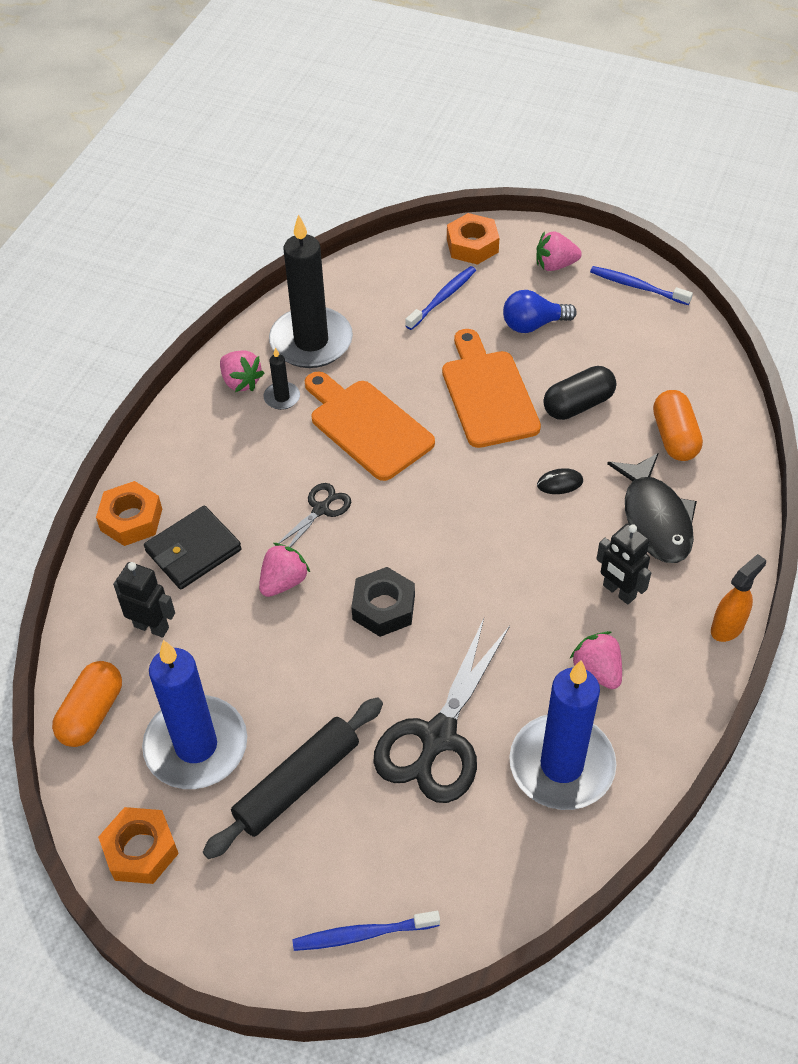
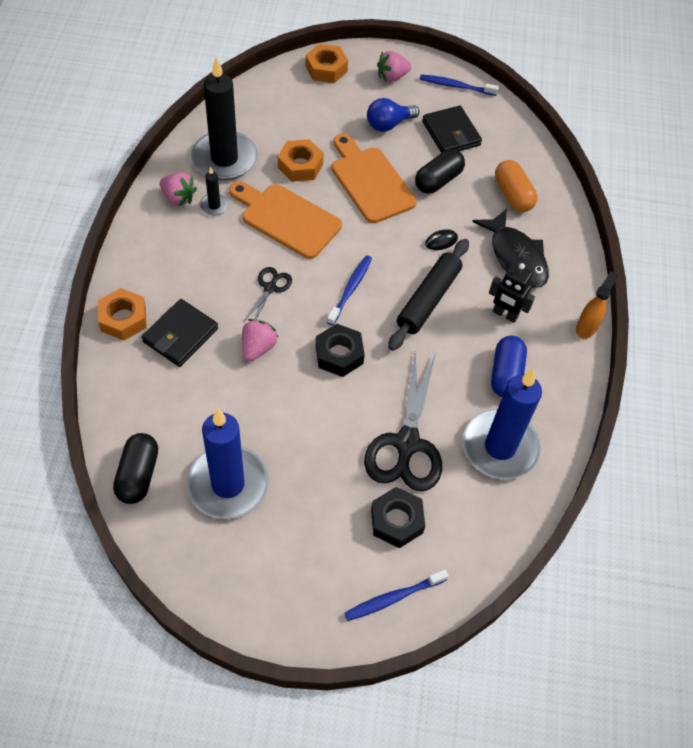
camera: 20 degrees left, 5 degrees up
orange capsule [52,661,122,747] -> black capsule [113,433,158,504]
orange nut [98,807,179,884] -> orange nut moved to [278,139,324,182]
black robot [113,562,175,637] -> none
black rolling pin [203,697,383,859] -> black rolling pin moved to [388,239,469,351]
blue toothbrush [405,266,476,330] -> blue toothbrush moved to [327,255,372,326]
pink strawberry [570,631,622,689] -> blue capsule [491,335,527,397]
none -> black nut [371,487,425,548]
none -> black wallet [422,106,482,153]

